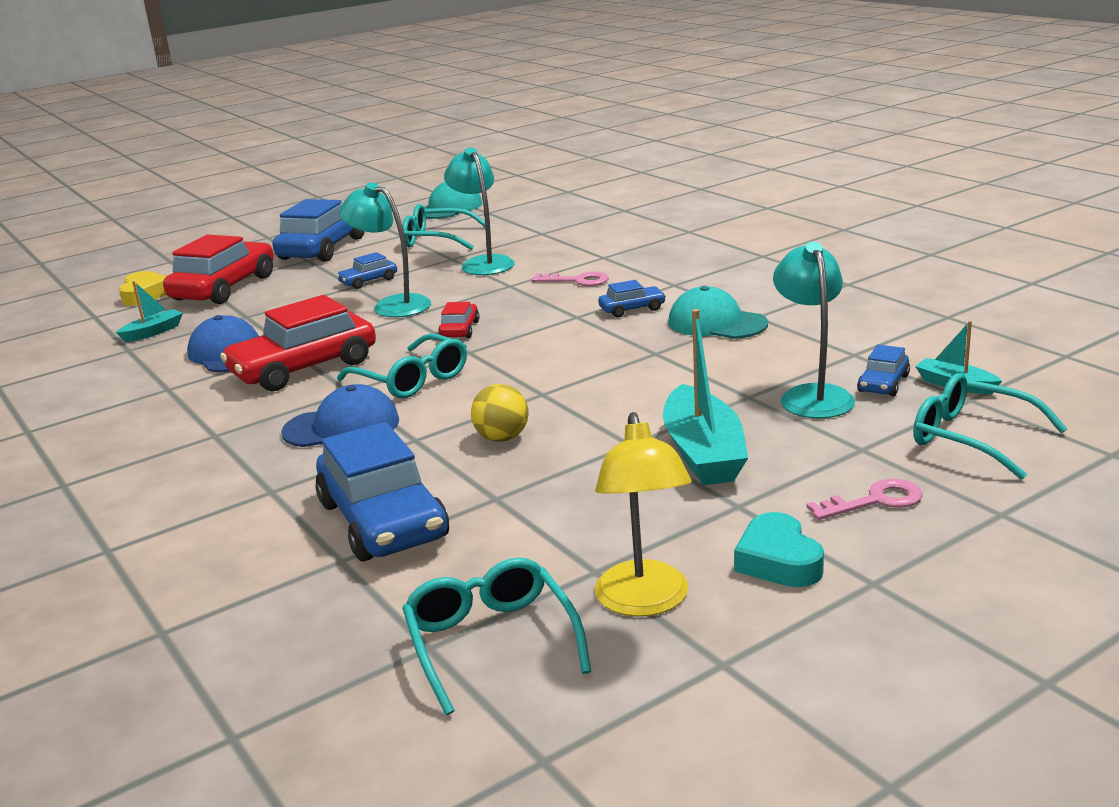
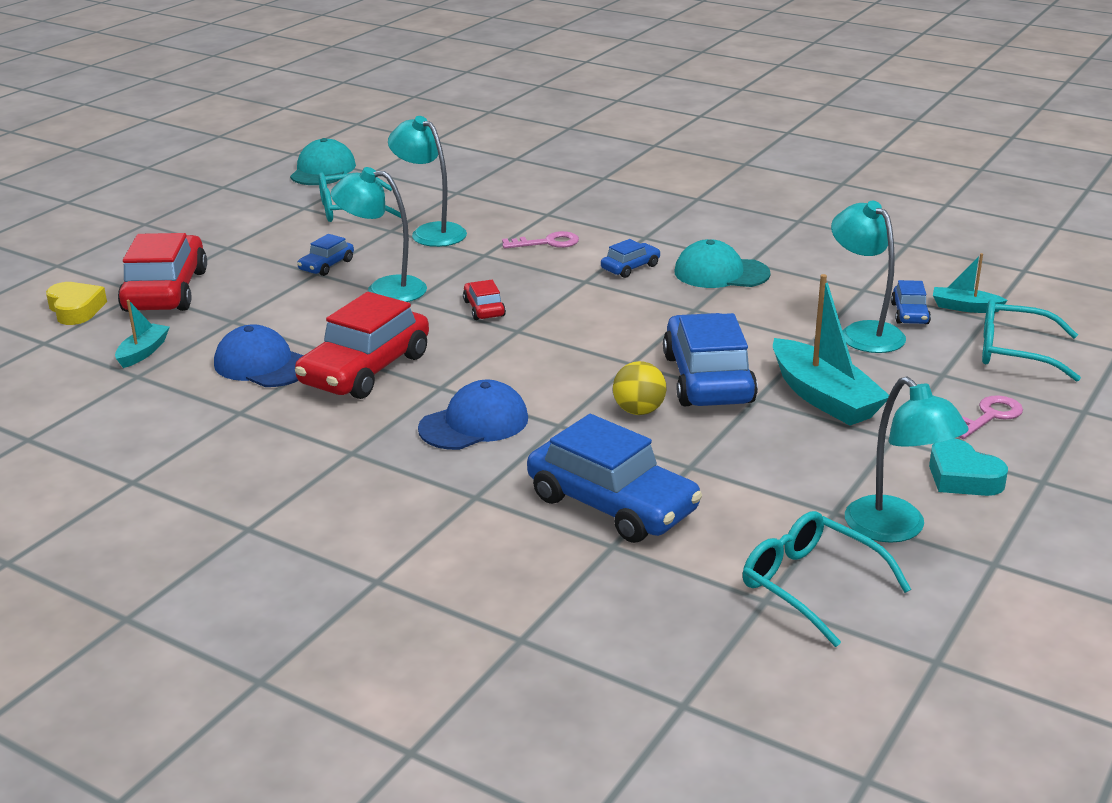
camera: 25 degrees left, 5 degrees up
blue car [272,199,365,262] -> blue car moved to [663,313,758,406]
turquoise glasses [337,333,467,398] -> none
yellow lamp [595,412,692,617] -> turquoise lamp [845,377,969,543]

